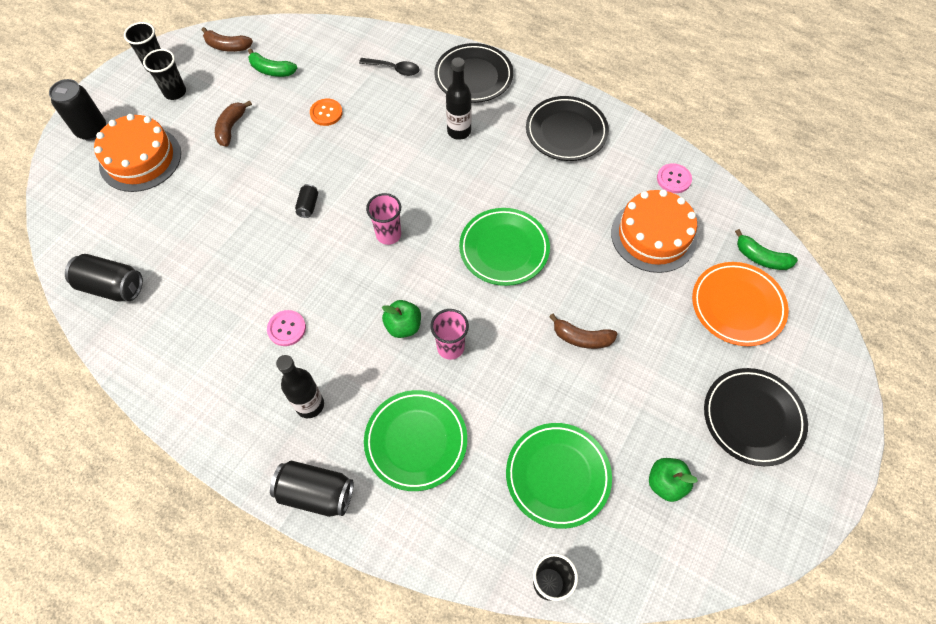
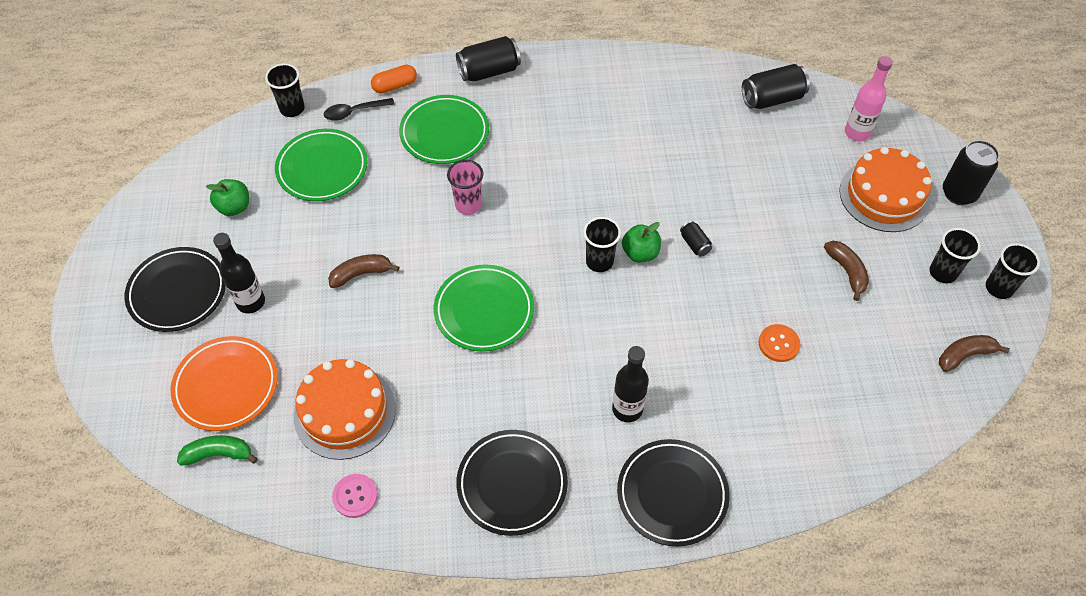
camera: 145 degrees right, 5 degrees down
green banana [248,48,297,77] -> none
pink button [267,310,306,346] -> none
black bottle [276,355,324,418] -> black bottle moved to [213,233,265,313]
black spoon [359,58,419,76] -> black spoon moved to [324,98,395,121]
pink cup [366,193,401,245] -> black cup [583,217,621,272]
green apple [382,300,421,338] -> green apple moved to [622,222,661,263]
none -> orange capsule [371,65,417,93]
none -> pink bottle [845,56,893,141]

